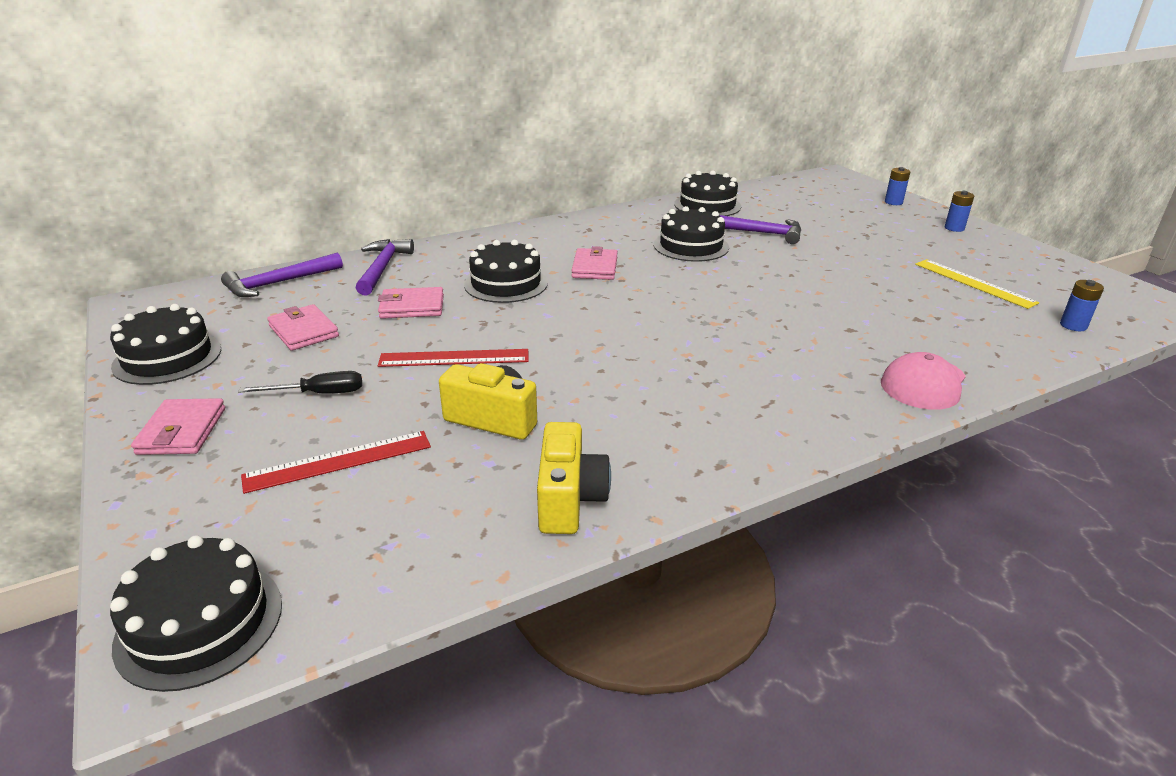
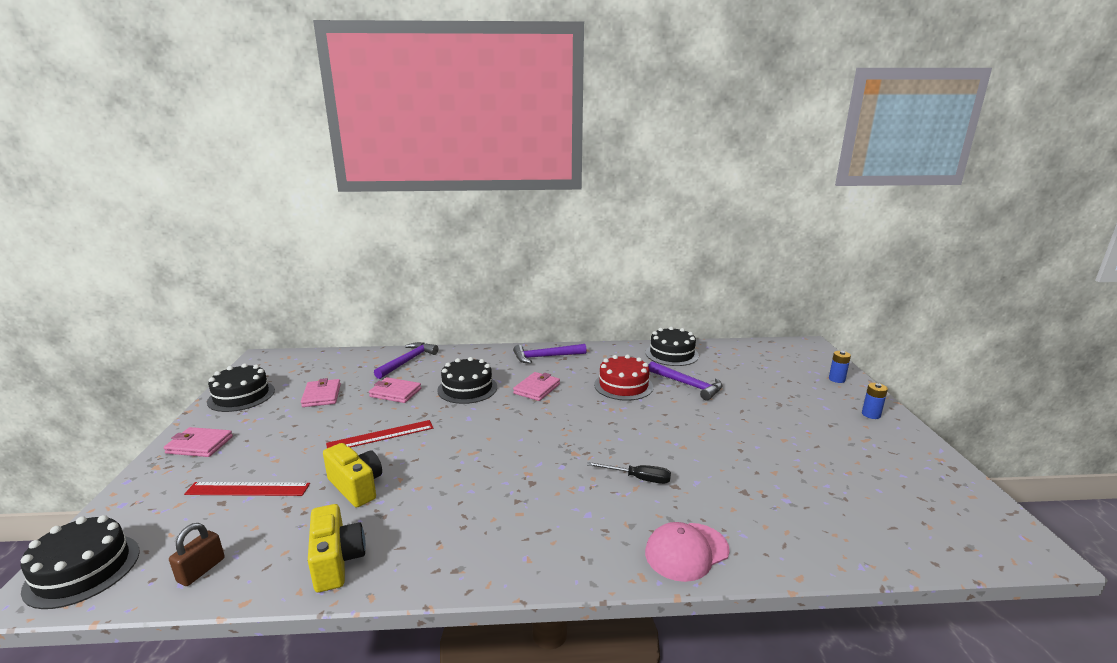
camera: 25 degrees right, 10 degrees down
pink wallet [131,398,225,455] -> pink wallet turned 75 degrees clockwise [164,427,233,457]
purple hammer [221,253,343,297] -> purple hammer moved to [513,344,587,364]
black screwdriver [238,371,362,394] -> black screwdriver moved to [587,462,671,484]
red ruler [378,349,529,367] -> red ruler turned 45 degrees counterclockwise [326,420,433,448]
yellow camera [537,422,611,534] -> yellow camera turned 45 degrees counterclockwise [308,504,366,593]
black cake [654,206,729,262] -> red cake [594,355,653,401]
yellow ruler [915,259,1039,309] -> none
blue battery [1060,280,1104,331] -> none
none -> brown padlock [169,523,225,586]

